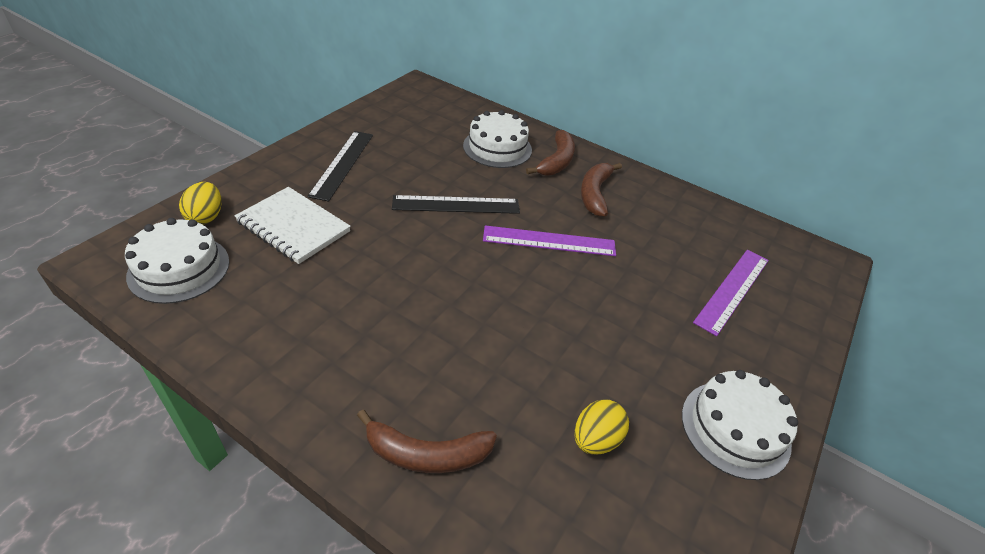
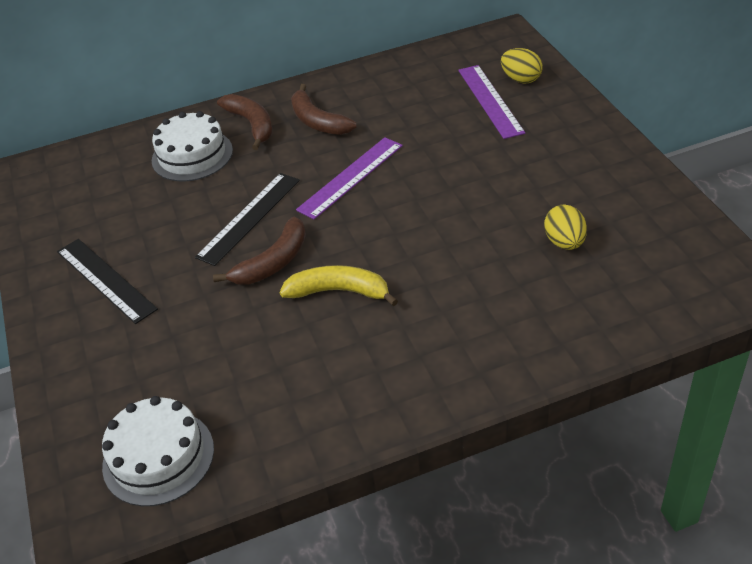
camera: 45 degrees left, 0 degrees up
yellow egg [179,182,222,225] -> yellow egg moved to [501,48,543,84]
white notebook [235,187,351,264] -> none
brown banana [357,409,497,473] -> brown banana moved to [213,217,306,285]
white cake [682,370,798,480] -> none
none -> yellow banana [280,265,398,306]

